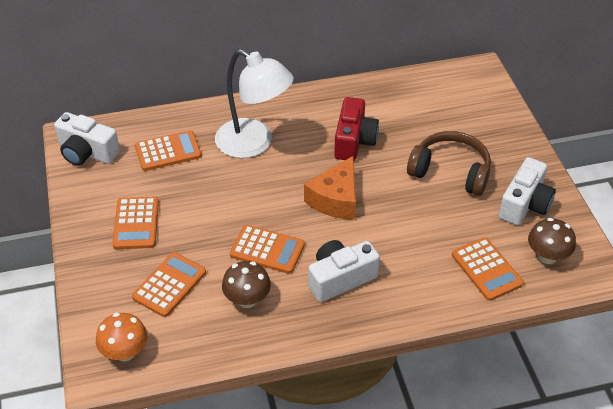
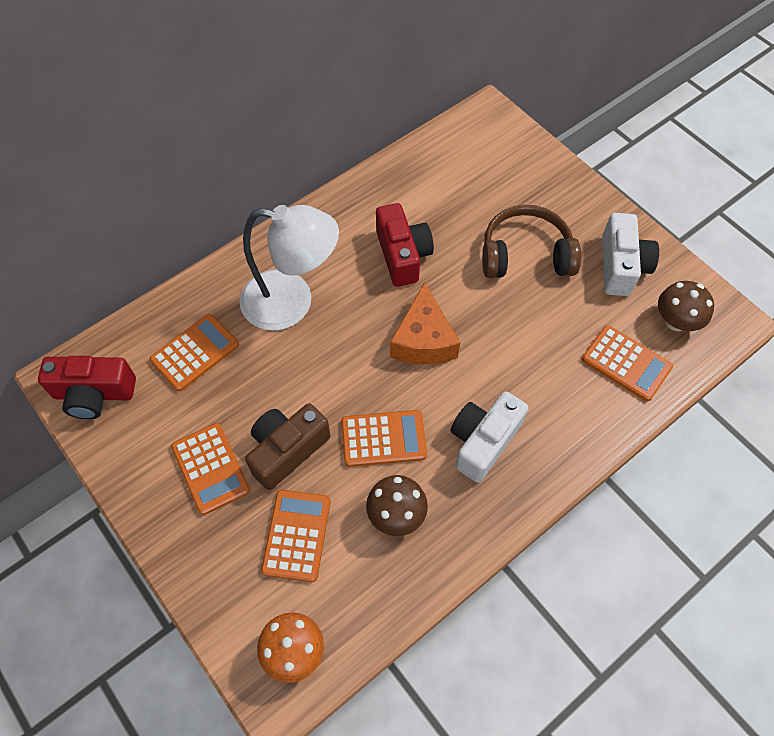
camera: 25 degrees left, 15 degrees up
white camera [54,112,120,166] -> red camera [38,356,136,419]
none -> brown camera [245,403,330,490]

